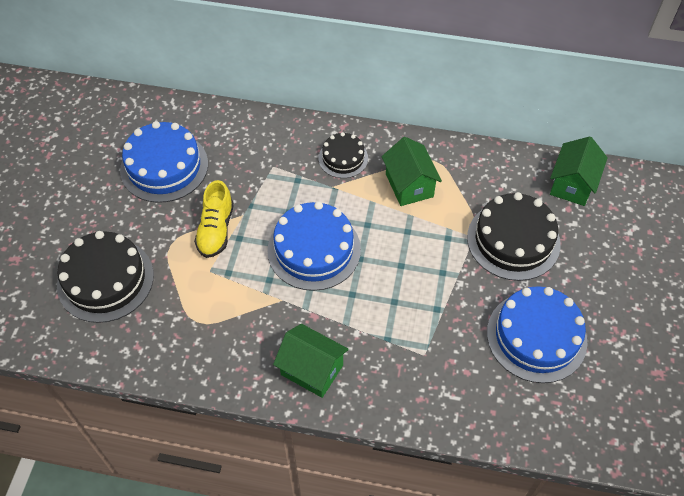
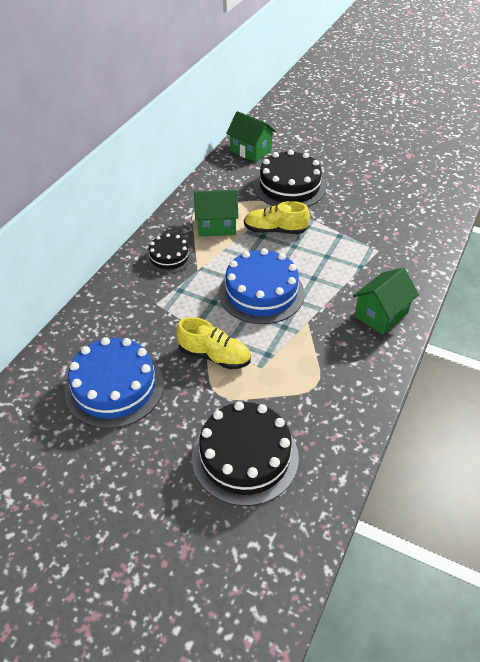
camera: 75 degrees left, 10 degrees down
blue cake [487,286,587,383] -> none
none -> yellow shoe [244,201,310,234]

